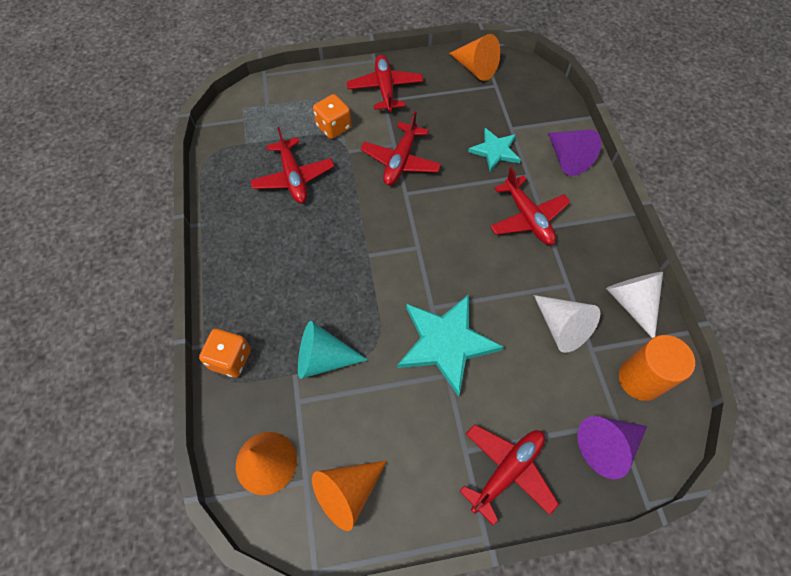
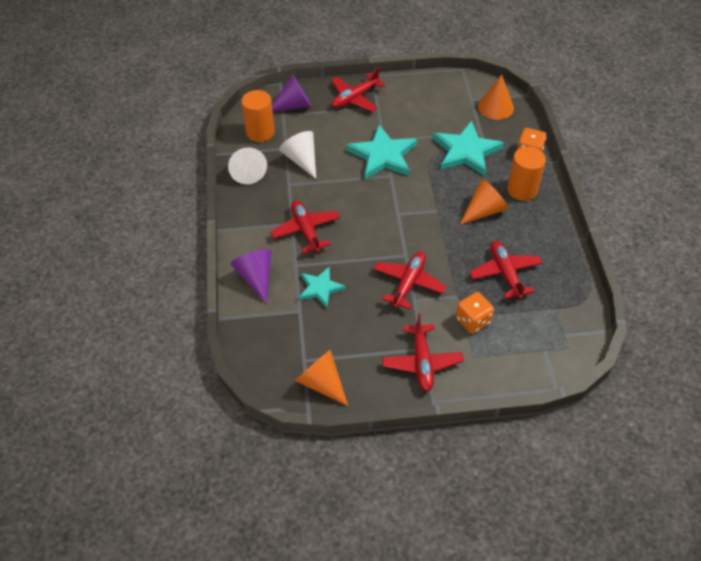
camera: 175 degrees left, 10 degrees down
turquoise cone [298,321,368,379] -> turquoise star [433,121,504,176]
orange cone [312,461,387,531] -> orange cone moved to [459,179,508,225]
none -> orange cylinder [507,147,546,201]

